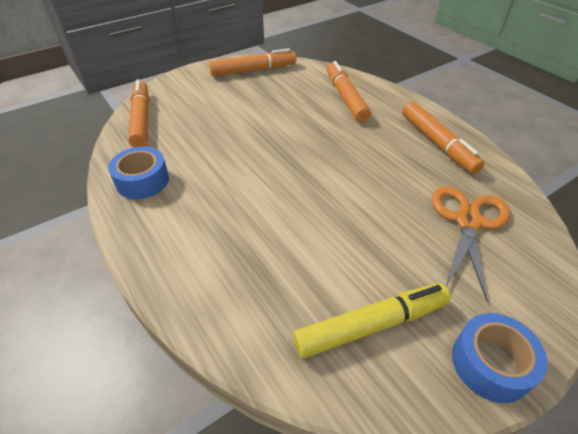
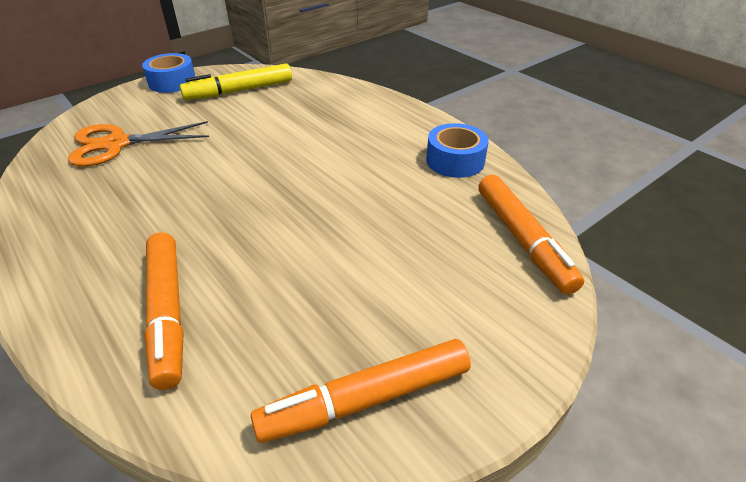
camera: 175 degrees right, 5 degrees down
orange marker [402,101,485,174] -> none
orange scissors [432,186,510,302] -> orange scissors turned 60 degrees clockwise [68,121,209,167]

